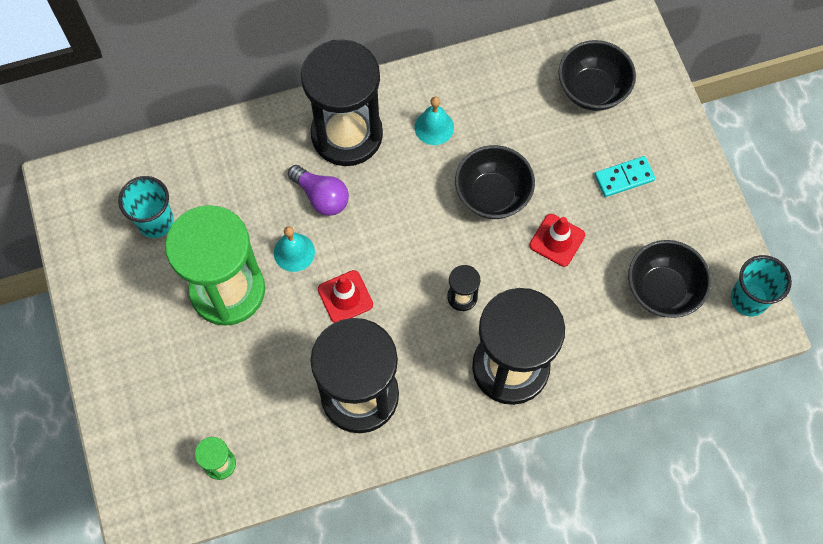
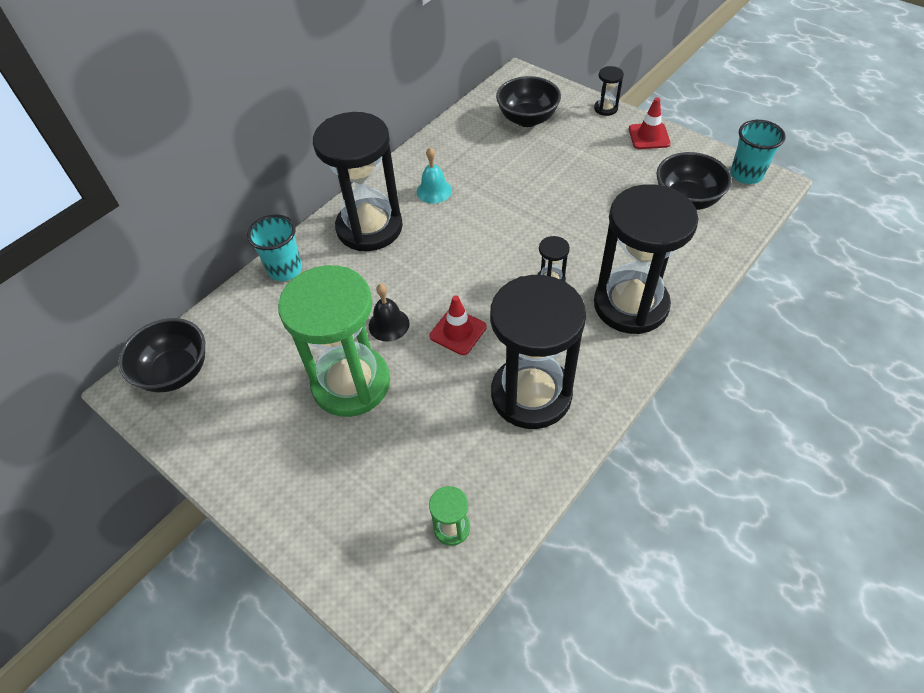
camera: 30 degrees left, 15 degrees down
turquoise cup [118,176,174,238] -> turquoise cup moved to [247,214,302,281]
turquoise bell [274,226,315,272] -> black bell [369,284,410,342]
purple light bulb [288,165,349,216] -> none
black bowl [455,145,535,219] -> black bowl moved to [118,318,205,392]
red traffic cone [529,214,585,267] -> red traffic cone moved to [629,98,671,149]
turquoise domino [594,156,655,197] -> none
none -> black hourglass [594,66,624,116]

